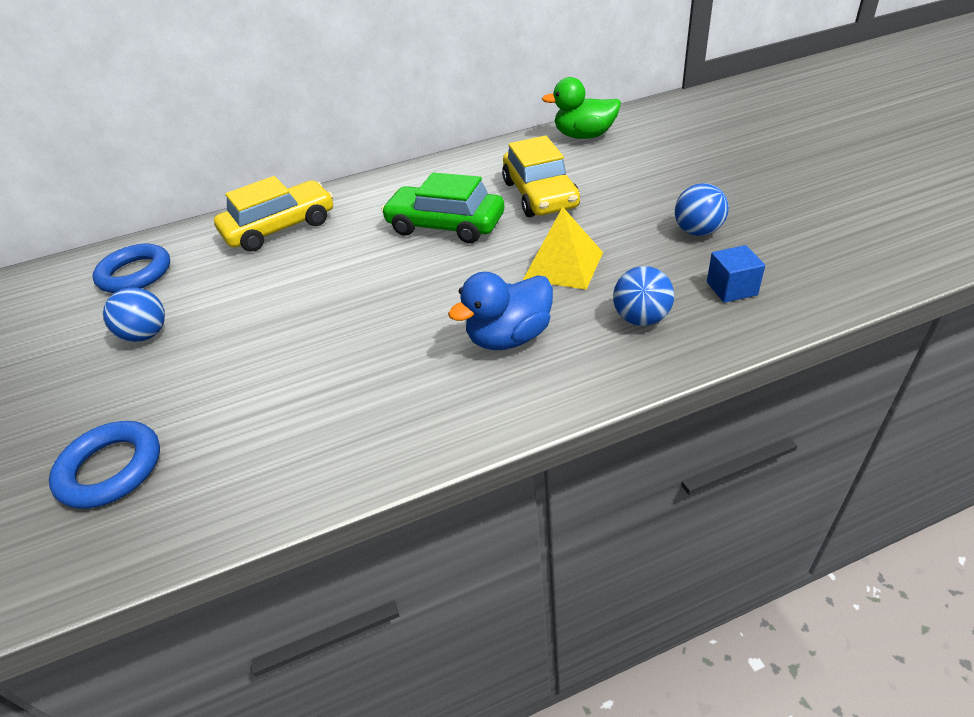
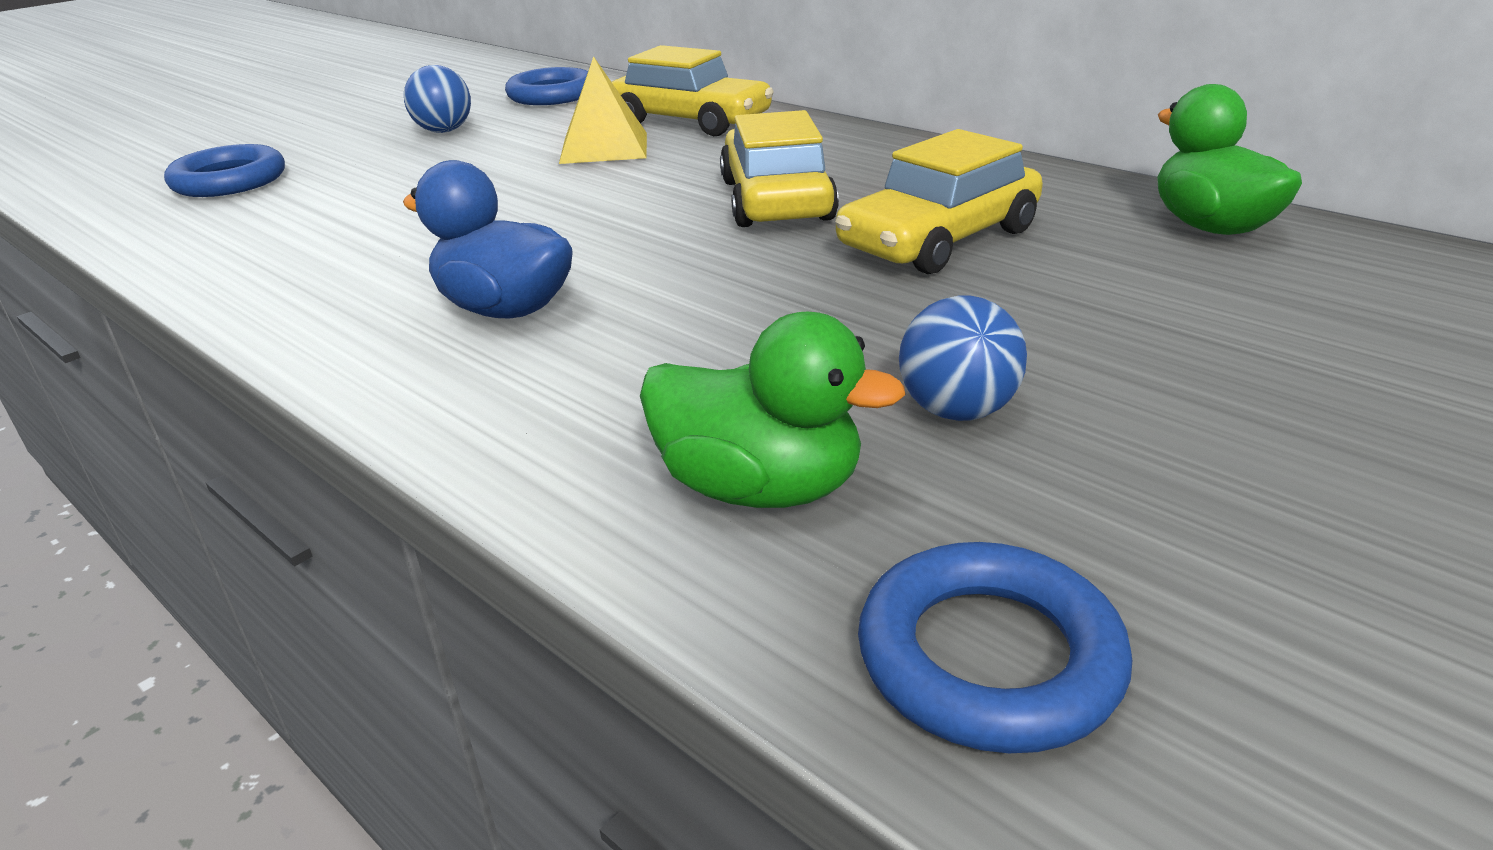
camera: 60 degrees right, 10 degrees down
green car [381,173,504,243] -> yellow car [720,110,839,227]
yellow pyramid [523,207,603,290] -> yellow pyramid moved to [559,56,647,164]
blue ball [613,266,674,326] -> none
blue cube [707,245,765,303] -> green duck [640,312,905,508]
none -> blue ring [858,542,1132,753]

